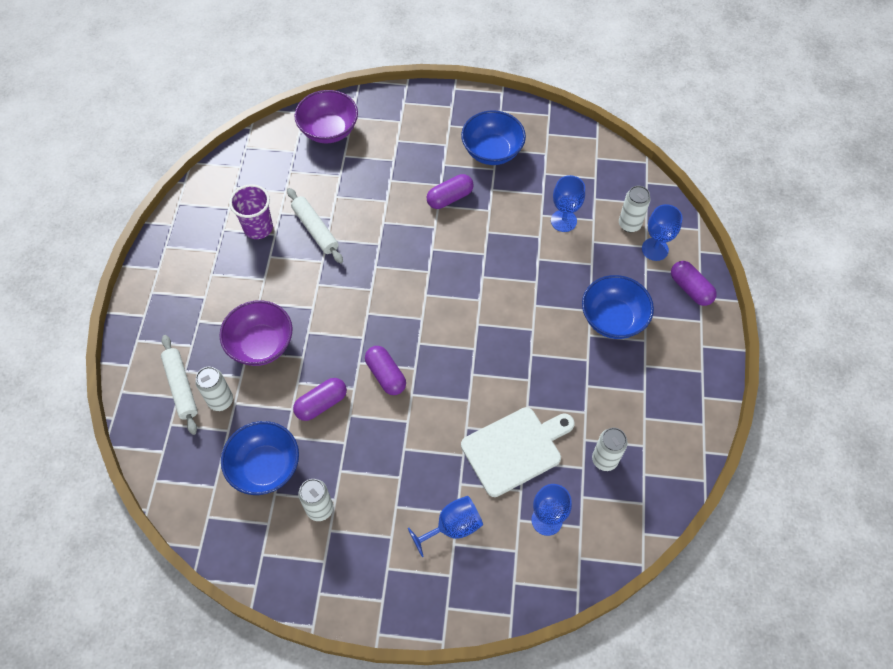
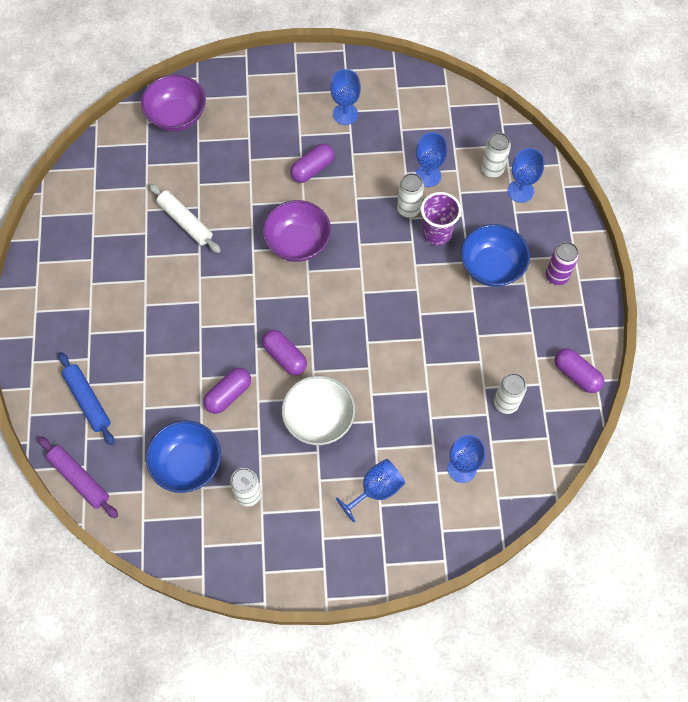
camera: 10 degrees left, 5 degrees up
white rolling pin [161,335,198,435] -> blue rolling pin [58,352,114,445]
white can [195,367,233,411] -> white can moved to [397,173,424,218]
purple bowl [219,300,293,366] -> purple bowl moved to [263,200,331,262]
purple cup [229,184,273,239] -> purple cup moved to [421,192,461,245]
blue bowl [461,111,526,165] -> blue goblet [330,69,361,125]
white cutting board [461,407,575,497] -> none
purple capsule [671,261,717,306] -> purple capsule moved to [554,348,604,393]
none -> purple rolling pin [38,437,118,518]
none -> white bowl [282,376,355,445]
none -> purple can [546,242,579,285]

